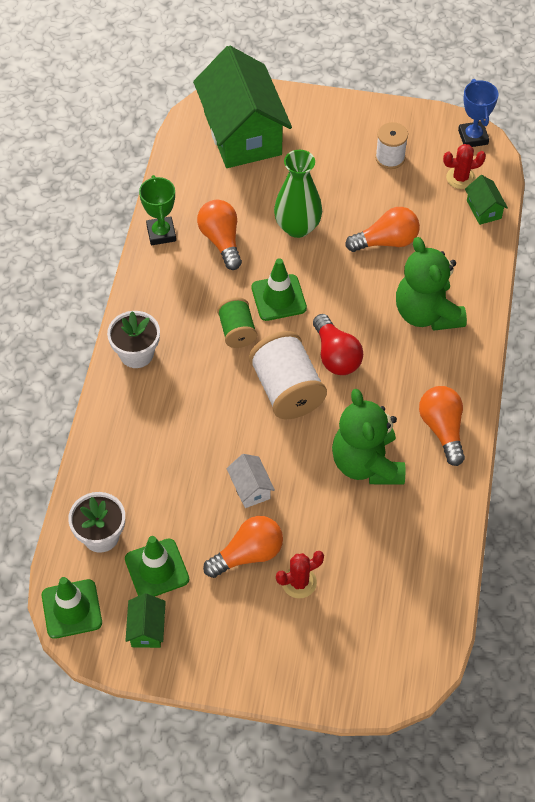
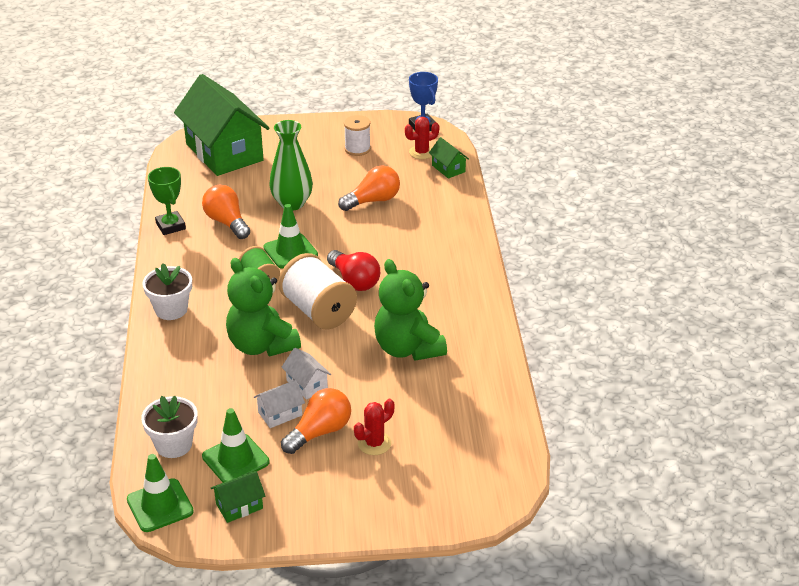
camera: 15 degrees left, 20 degrees down
green house [125,593,166,648] -> green house turned 75 degrees clockwise [211,471,265,523]
green teddy bear [396,237,467,331] -> green teddy bear moved to [226,258,301,356]
orange light bulb [419,386,465,466] -> none
none -> white house [254,380,305,428]

